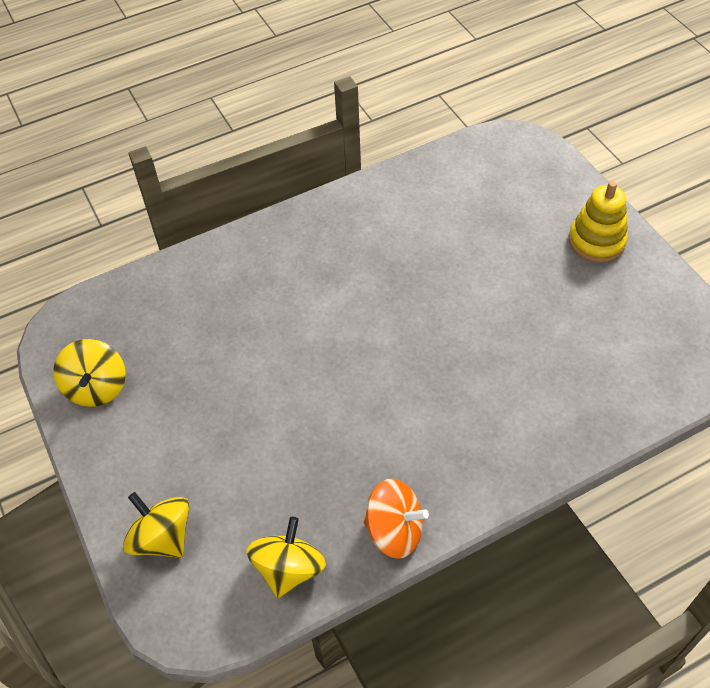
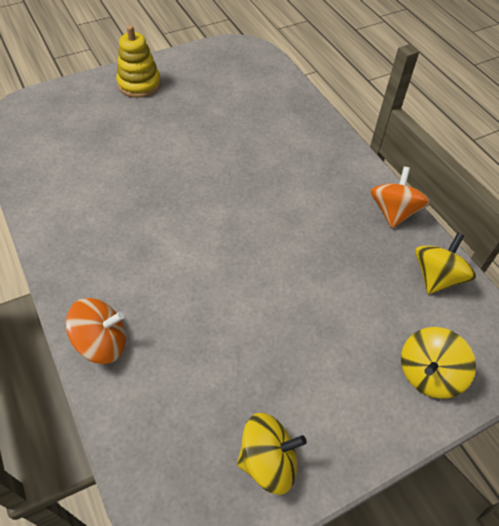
camera: 95 degrees left, 0 degrees up
yellow spinning top [247,517,326,598] -> yellow spinning top turned 105 degrees clockwise [415,233,476,294]
none -> orange spinning top [66,298,126,364]

